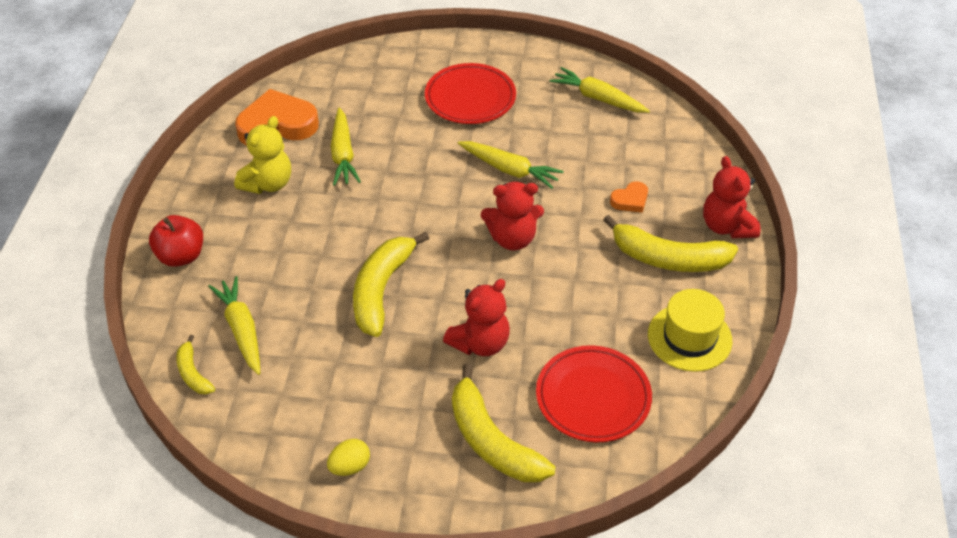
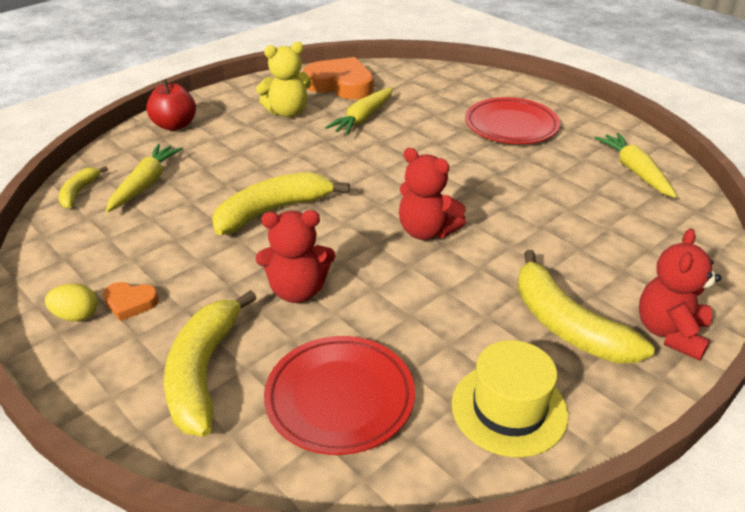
camera: 40 degrees right, 10 degrees down
yellow carrot [458,141,564,189] -> none
orange heart [610,181,648,213] -> orange heart moved to [103,282,159,321]

